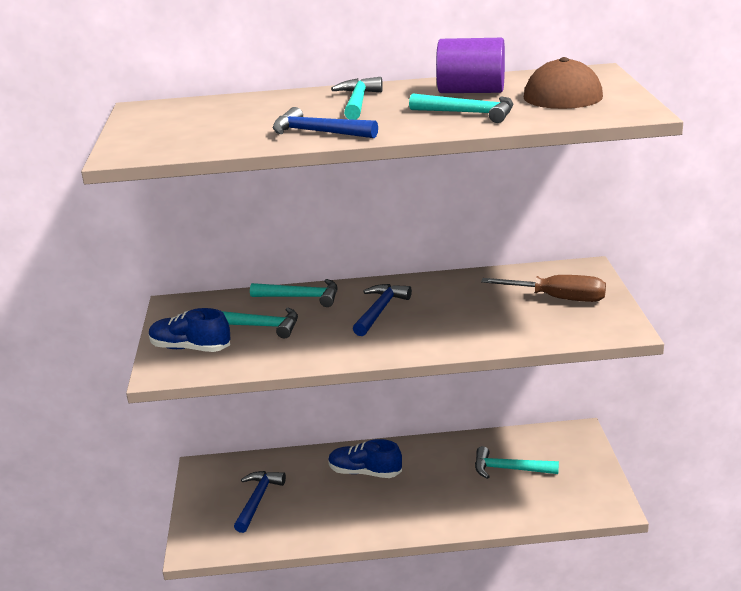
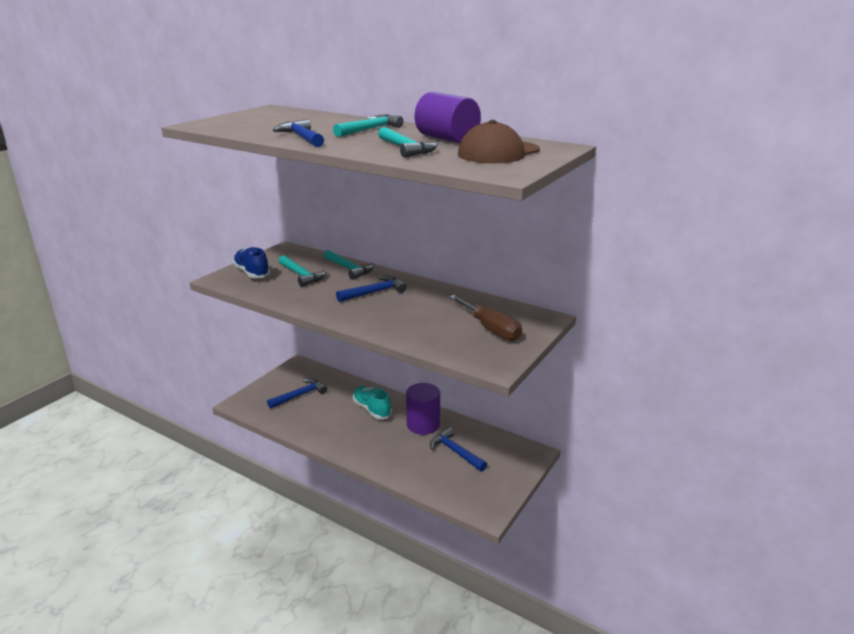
camera: 35 degrees right, 0 degrees up
blue shoe [328,439,402,478] -> turquoise shoe [353,386,392,419]
turquoise hammer [475,446,559,479] -> blue hammer [430,427,487,472]
none -> purple cylinder [406,383,440,435]

